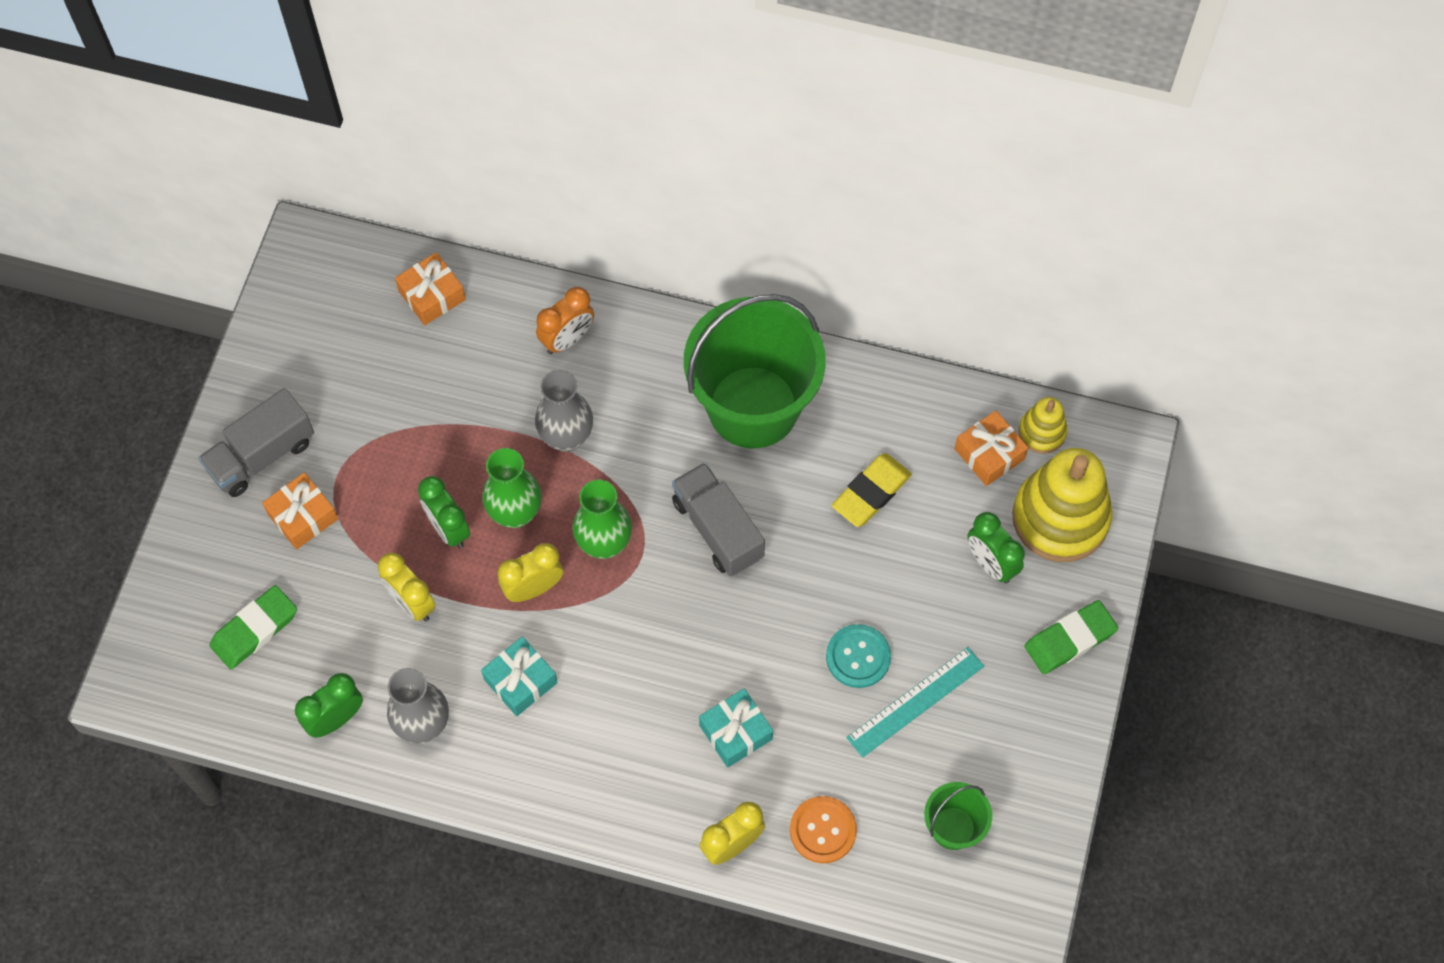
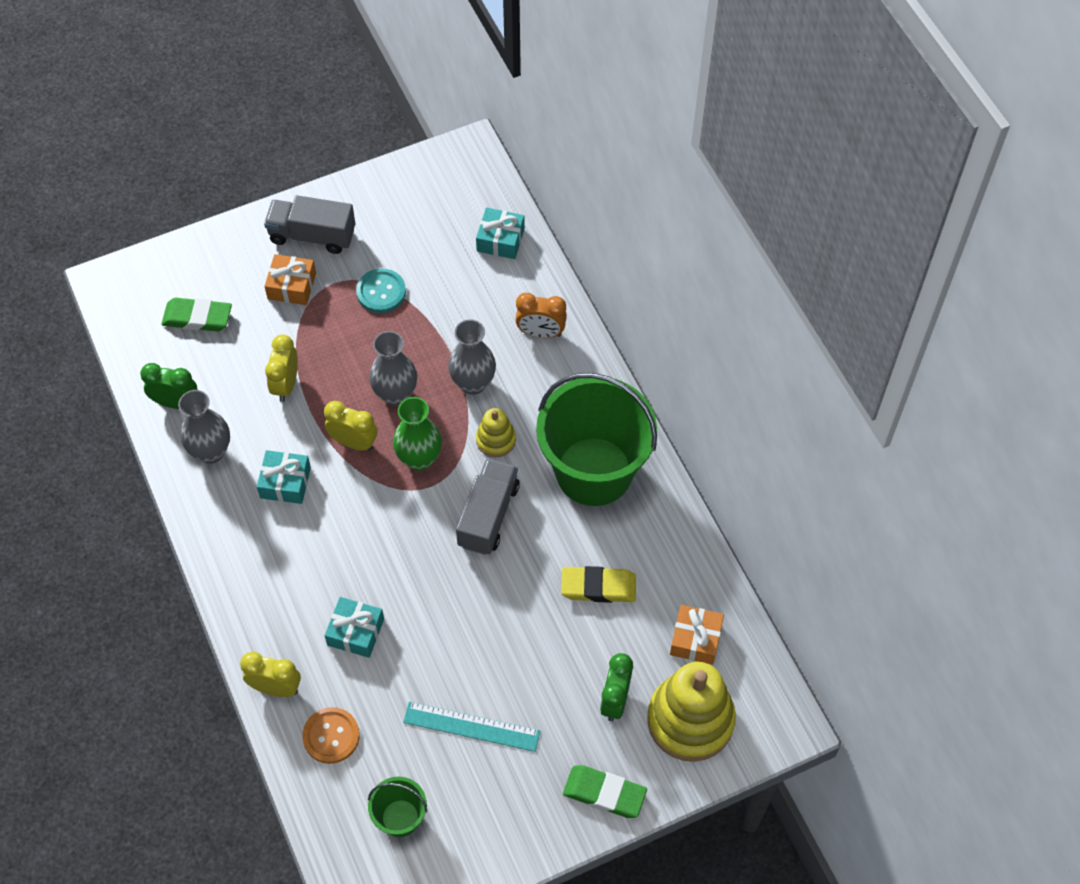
camera: 50 degrees right, 5 degrees down
orange gift [395,252,466,325] -> turquoise gift [476,207,525,259]
green clock [418,476,470,548] -> none
green vase [482,448,542,528] -> grey vase [369,331,417,406]
turquoise button [826,624,891,688] -> turquoise button moved to [356,268,406,313]
yellow stacking toy [1019,397,1068,454] -> yellow stacking toy moved to [476,408,516,457]

